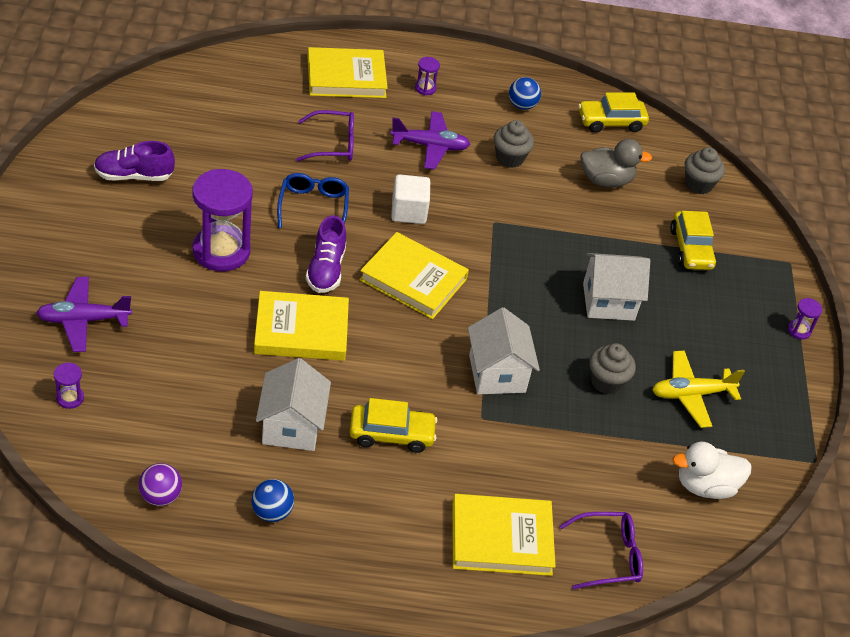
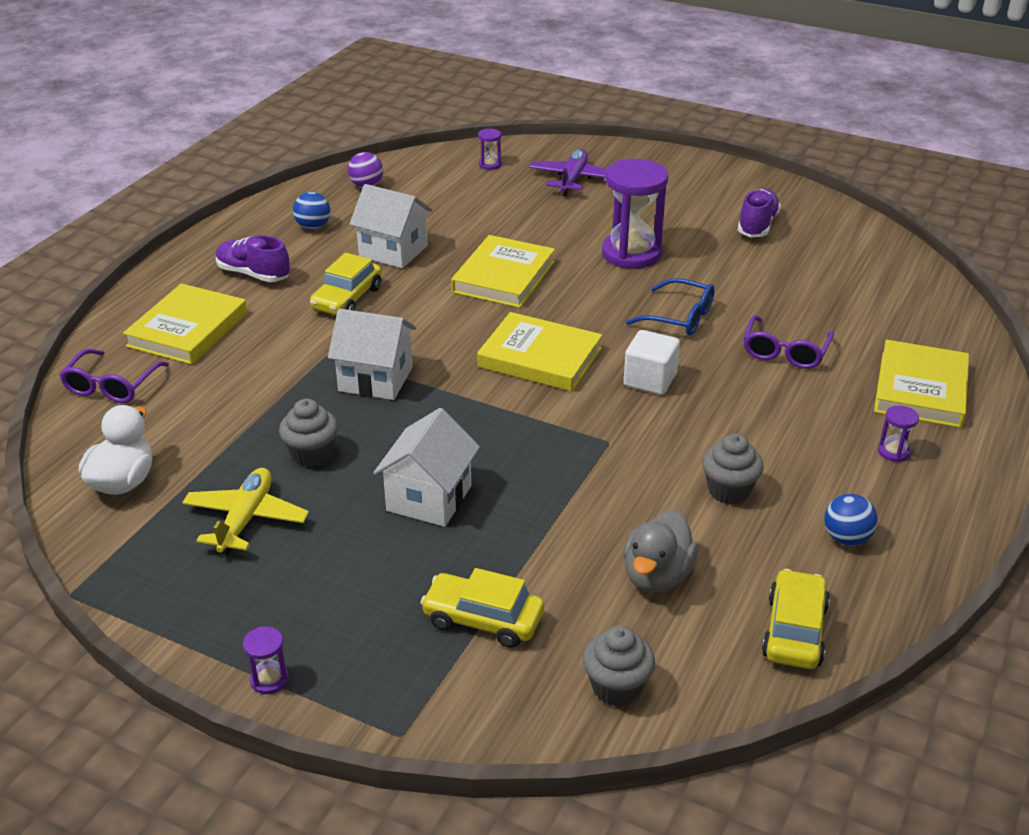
camera: 120 degrees right, 10 degrees down
purple shoe [306,216,346,293] -> purple shoe moved to [216,235,290,282]
yellow book [359,232,469,319] -> yellow book turned 60 degrees clockwise [477,312,602,391]
purple plane [390,111,470,170] -> none

